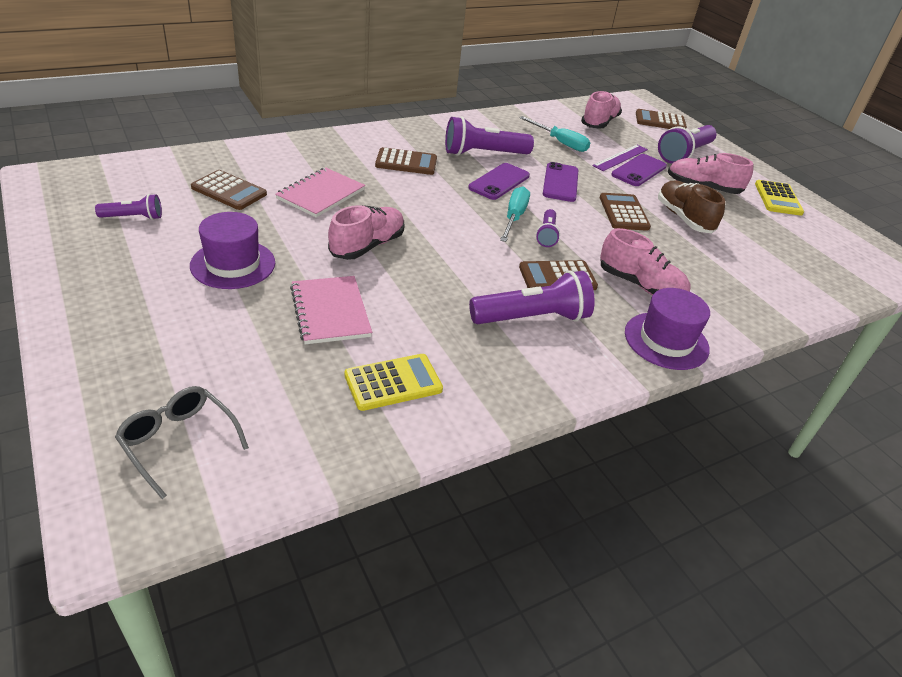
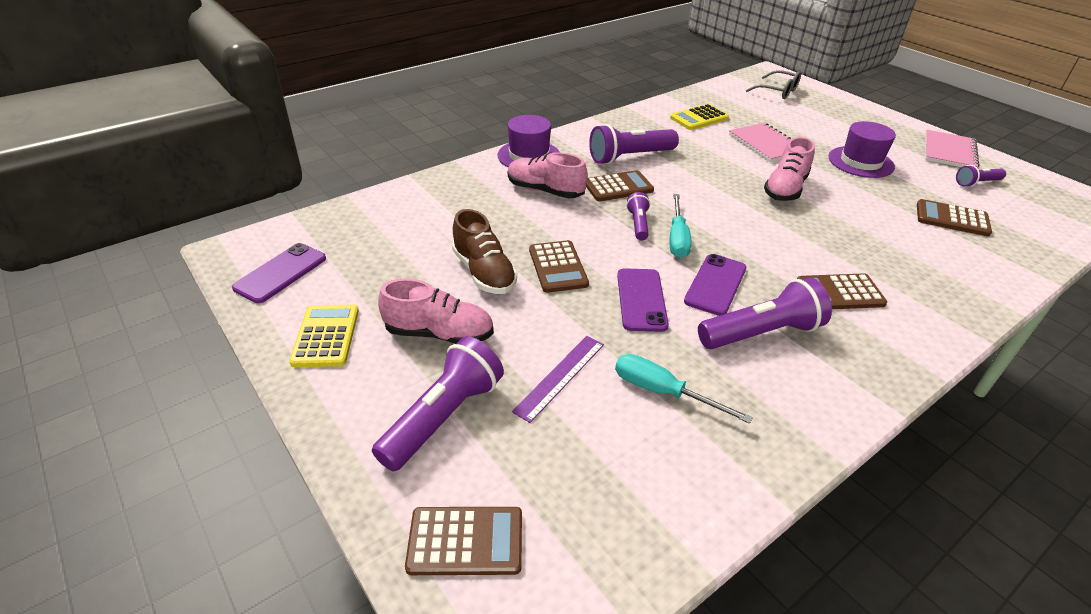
camera: 175 degrees right, 0 degrees up
pink notebook [275,168,365,217] -> pink notebook moved to [925,130,979,168]
pink shoe [581,91,622,129] -> none
purple phone [611,154,667,186] -> purple phone moved to [232,243,326,303]

